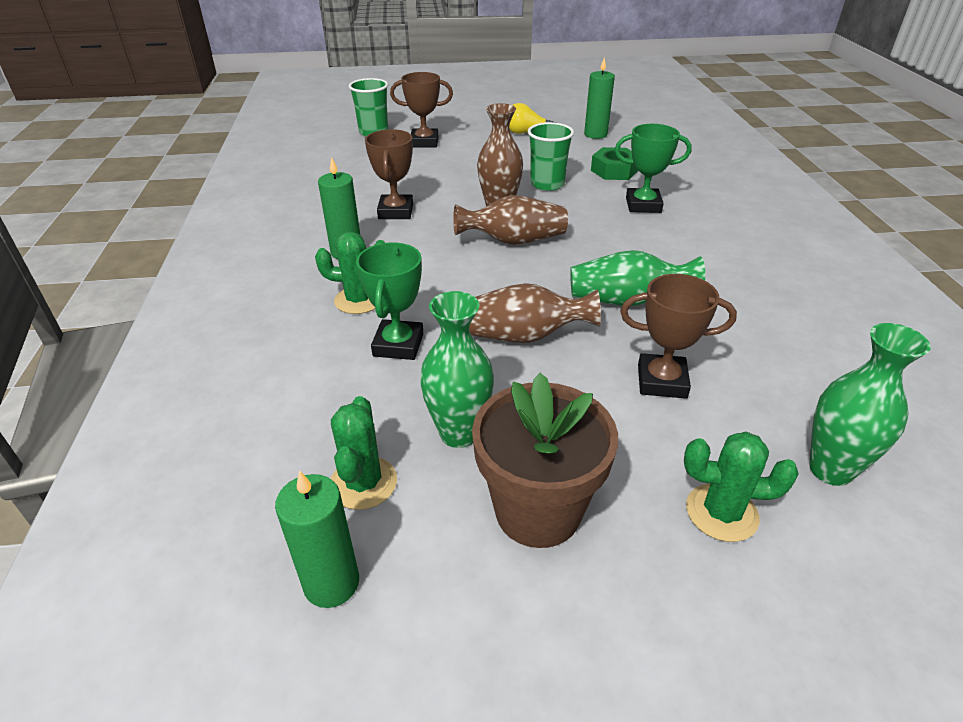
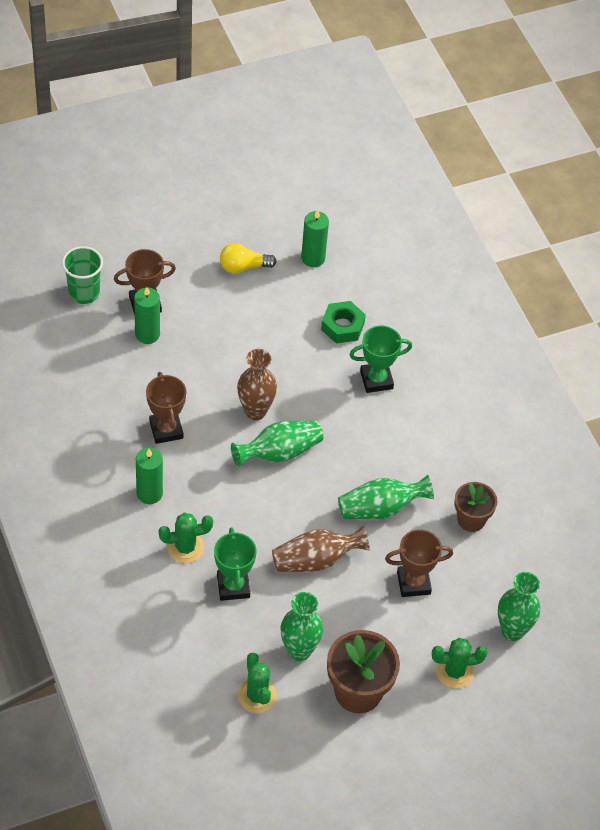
camera: 20 degrees left, 15 degrees up
green candle [275,470,359,608] -> green candle moved to [134,287,160,344]
brown vase [453,195,568,245] -> green vase [231,420,324,467]
green cup [528,122,574,191] -> none
none -> brown flower pot [454,482,497,532]

